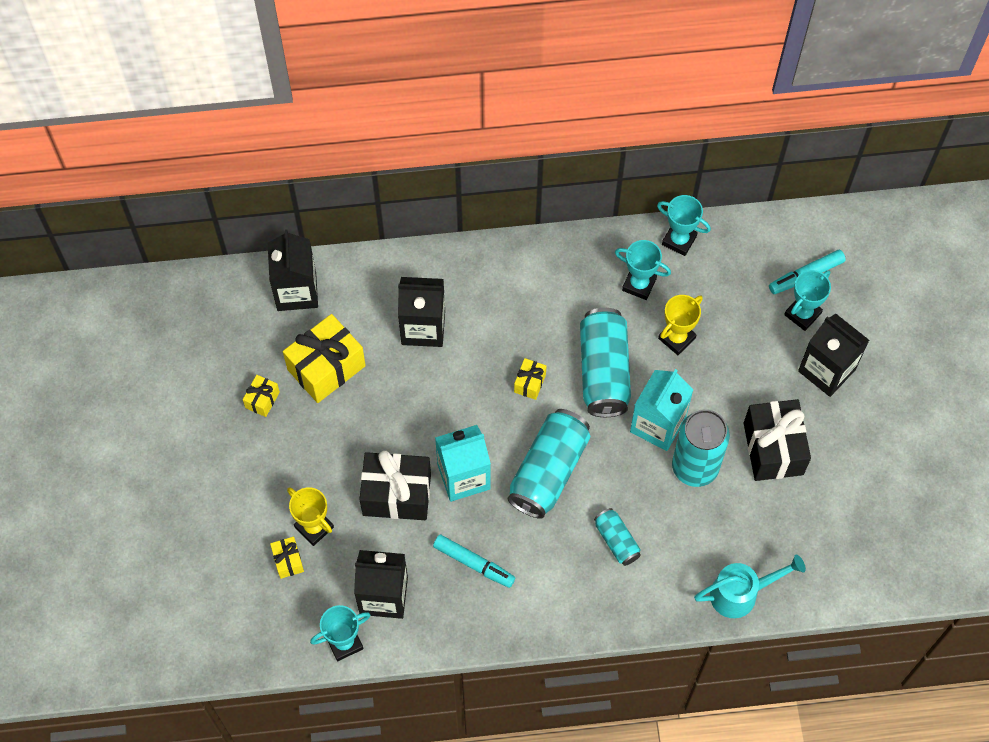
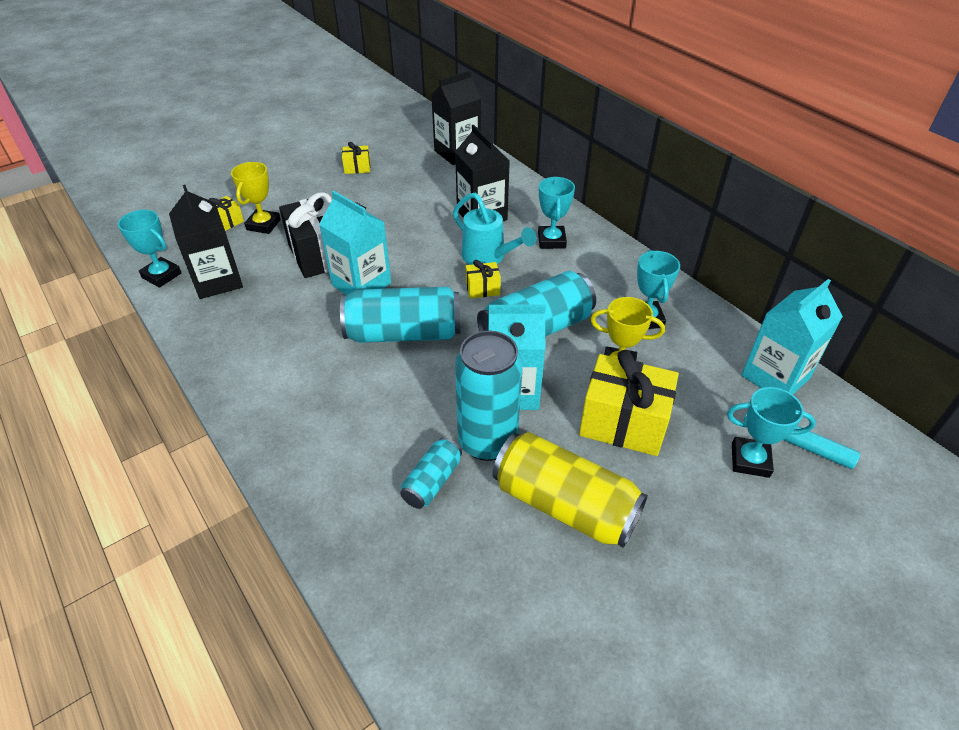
camera: 60 degrees right, 20 degrees down
yellow gift [283,314,366,403] -> yellow gift moved to [579,350,679,456]
turquoise marker [433,535,515,588] -> none
turquoise can [594,508,641,566] -> turquoise can moved to [400,437,462,509]
turquoise trophy [657,195,711,256] -> turquoise trophy moved to [538,177,575,249]
turquoise watering can [694,555,806,618] -> turquoise watering can moved to [453,193,537,265]
black gift [744,399,811,481] -> yellow can [492,432,648,548]
black carton [798,314,869,397] -> none
none -> turquoise carton [741,279,843,395]

